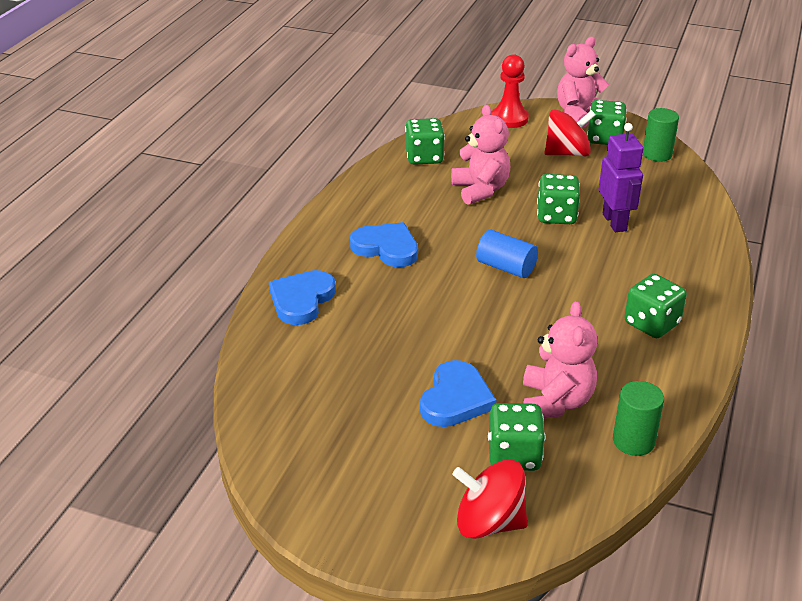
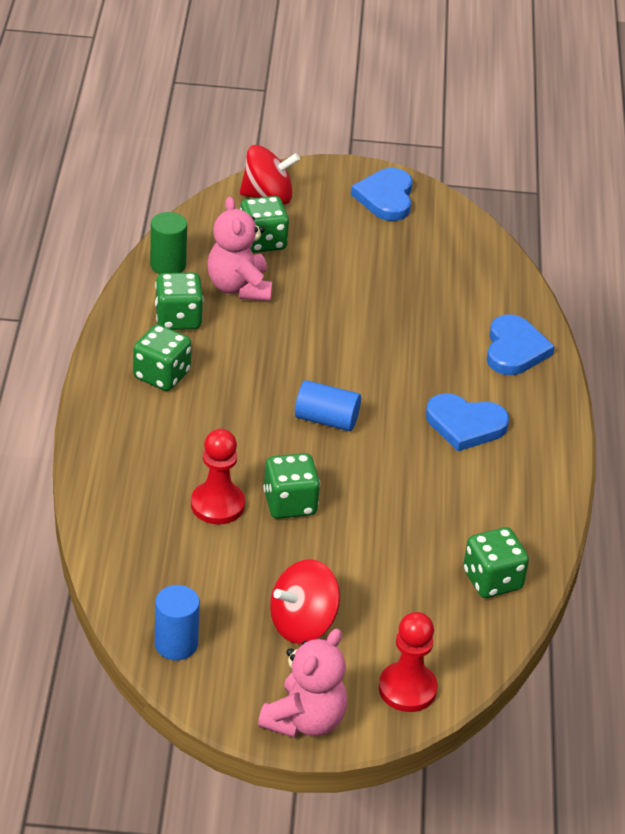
camera: 160 degrees right, 5 degrees up
blue heart [420,360,496,427] -> blue heart moved to [351,168,413,221]
pink teddy bear [451,105,510,205] -> none
green dice [587,100,627,145] -> green dice moved to [155,272,203,330]
purple robot [599,123,643,232] -> red pawn [191,429,245,524]
green cylinder [643,108,679,162] -> blue cylinder [155,585,200,660]

